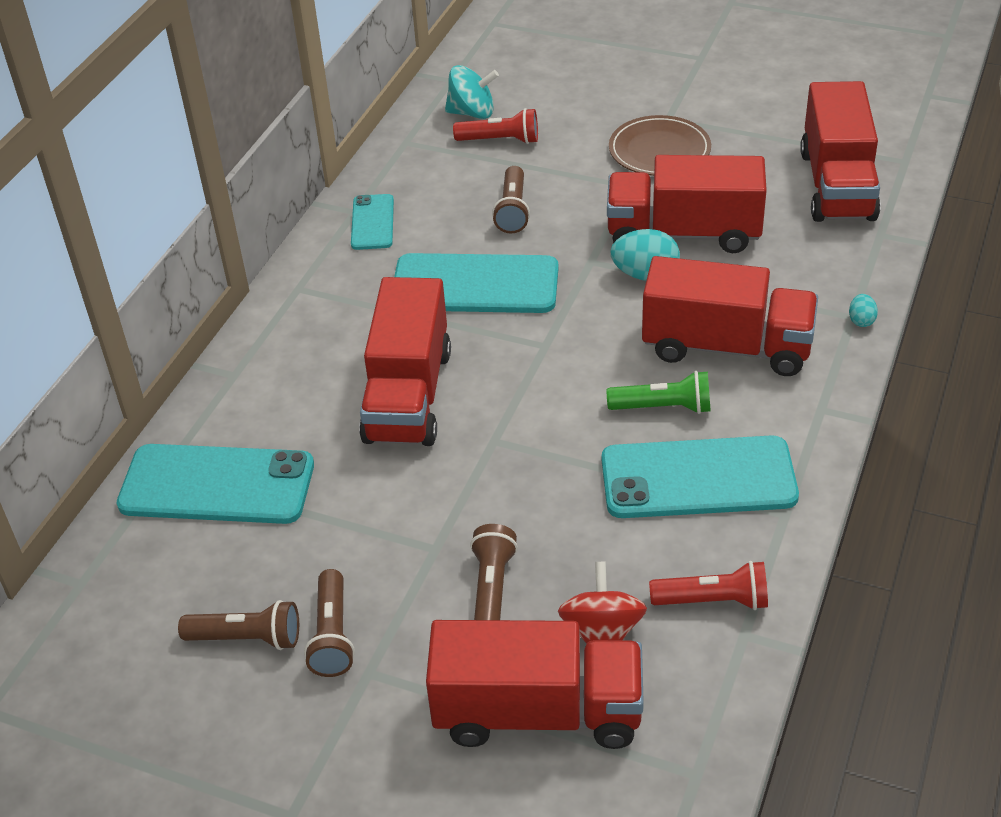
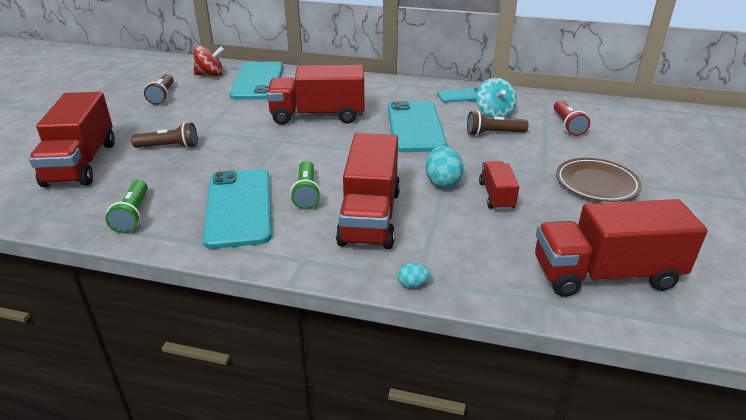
camera: 80 degrees right, 10 degrees down
brown flashlight [304,569,355,677] -> none
turquoise spinning top [445,65,499,119] -> turquoise spinning top moved to [476,78,517,118]
red spinning top [558,561,647,644] -> red spinning top moved to [193,46,224,76]
red truck [607,155,767,253] -> red truck [479,161,519,210], size x0.53
red flashlight [649,561,768,610] -> green flashlight [105,180,148,233]

